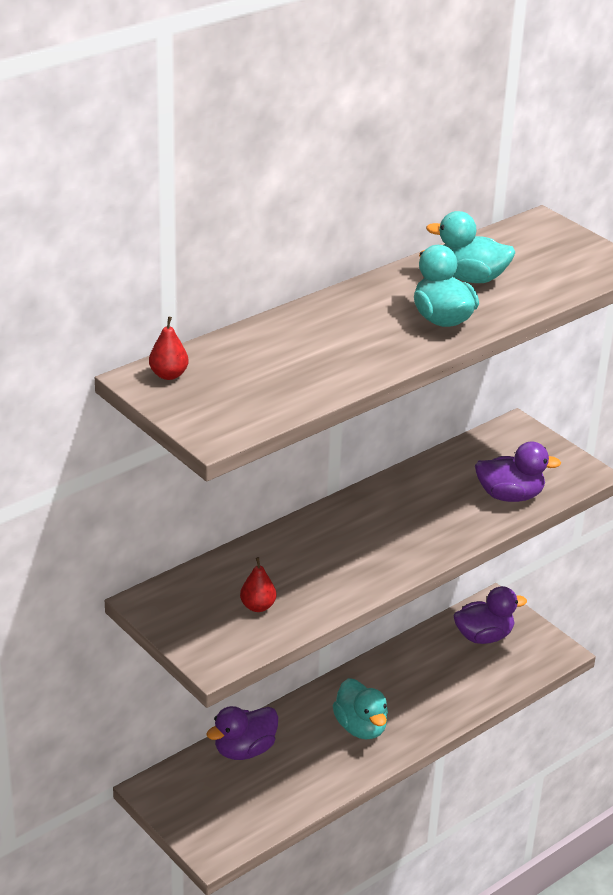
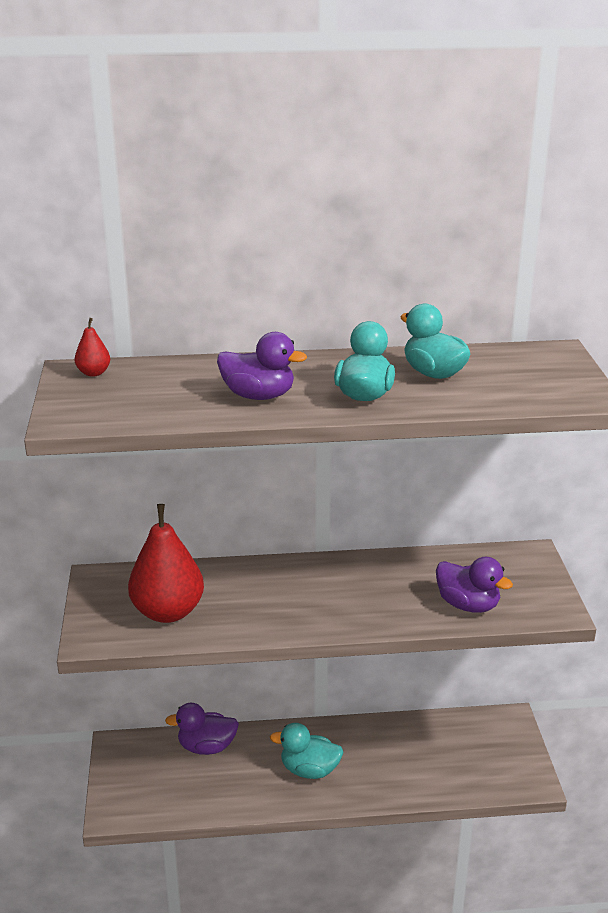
camera: 35 degrees right, 5 degrees down
red pear [240,557,276,612] -> red pear [128,504,204,623], size x2.27
turquoise duck [333,678,388,740] -> turquoise duck turned 90 degrees clockwise [270,723,344,779]
purple duck [453,586,527,644] -> purple duck moved to [217,332,307,400]

